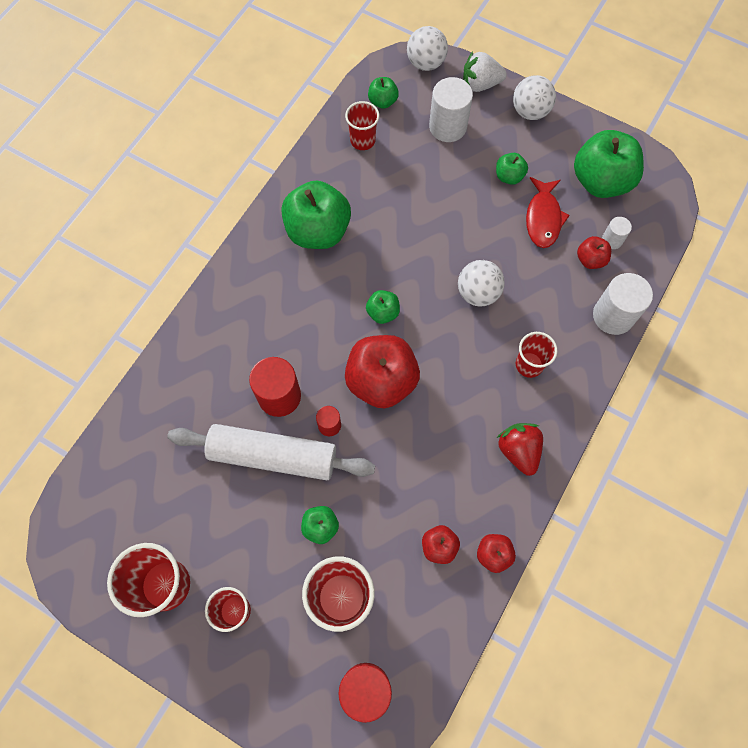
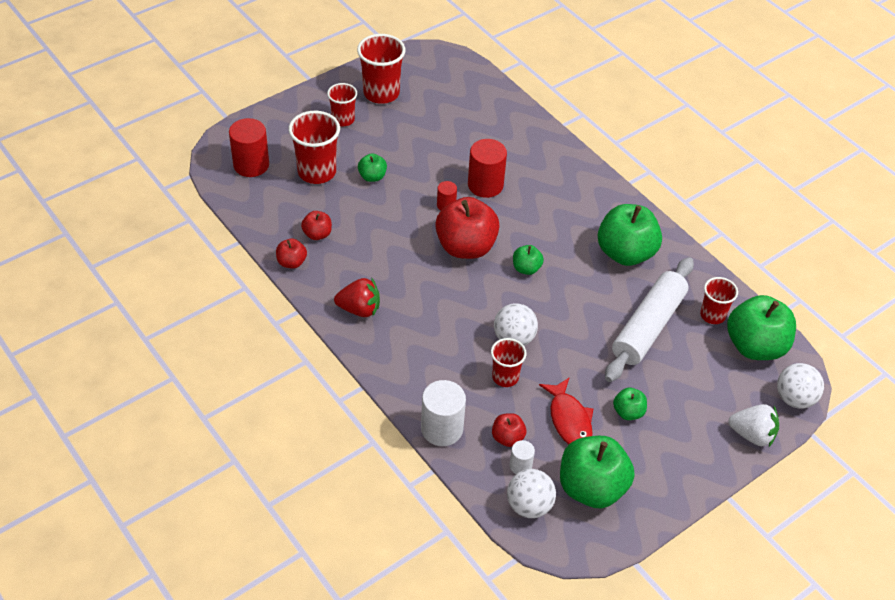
camera: 110 degrees right, 20 degrees down
white rolling pin [167,424,375,480] -> white rolling pin moved to [605,257,694,382]
green apple [368,77,399,109] -> green apple [727,295,796,360], size x2.08
white cylinder [429,77,473,142] -> none
white strawberry [463,51,507,92] -> white strawberry turned 90 degrees clockwise [728,404,779,447]
white ball [513,75,556,120] -> white ball moved to [507,469,556,518]
red cup [516,332,557,378] -> red cup moved to [491,338,527,387]
red fish [526,177,570,248] -> red fish turned 135 degrees counterclockwise [539,377,593,444]

